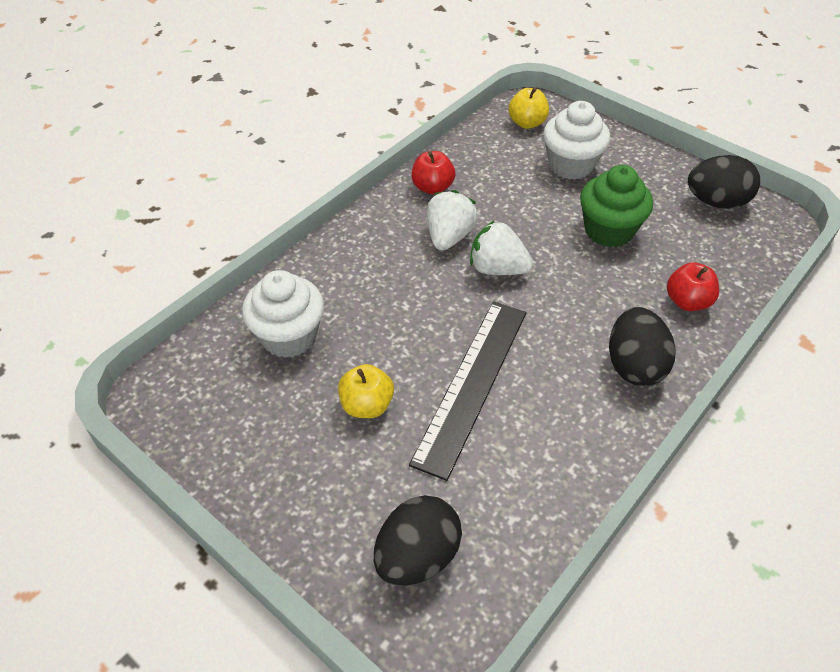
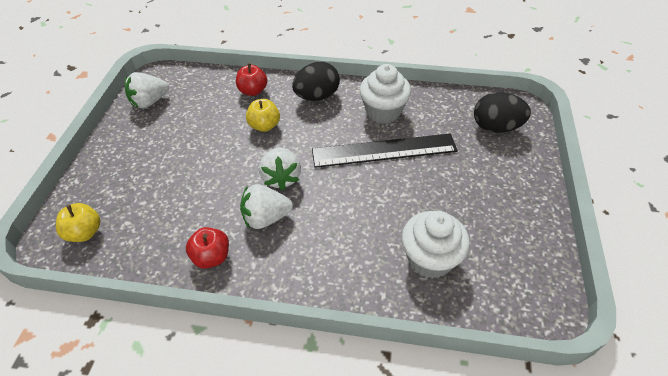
camera: 120 degrees left, 0 degrees up
yellow apple [338,364,394,418] -> yellow apple moved to [246,99,280,132]
white cupcake [543,101,610,180] -> white cupcake moved to [360,64,411,124]
green cupcake [580,165,653,247] -> none
black egg [688,155,760,209] -> white strawberry [125,72,169,109]

